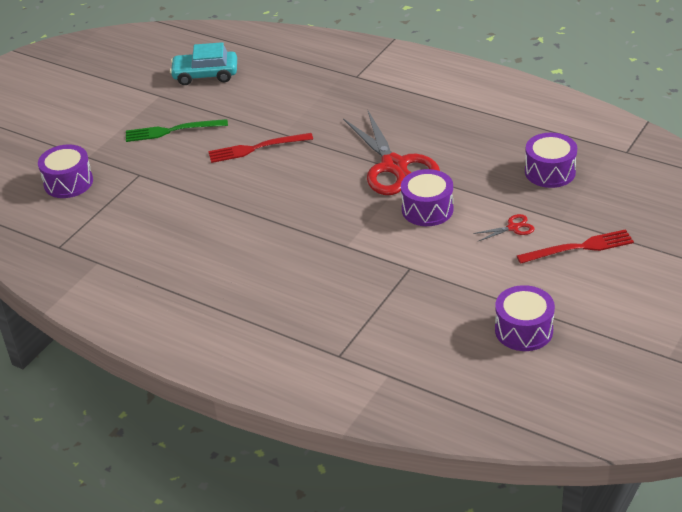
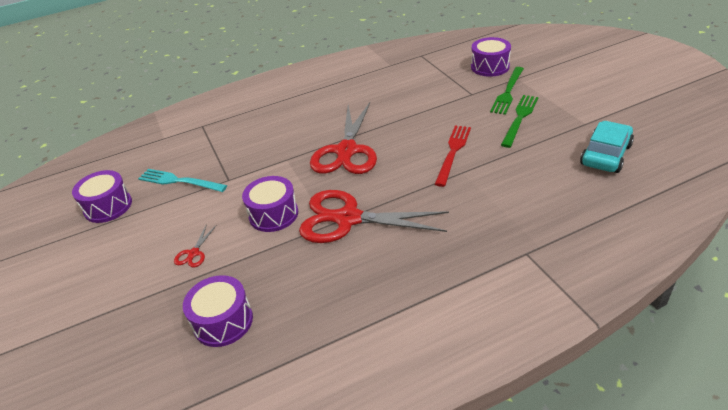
camera: 125 degrees right, 0 degrees up
red fork [517,229,634,264] -> none
none -> turquoise fork [138,169,227,192]
none -> red scissors [310,102,377,174]
none -> green fork [490,67,524,115]

